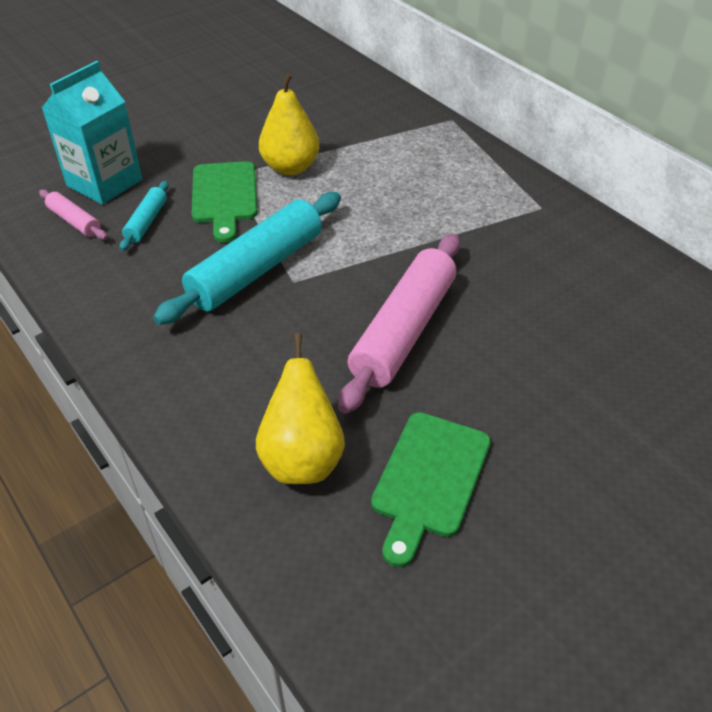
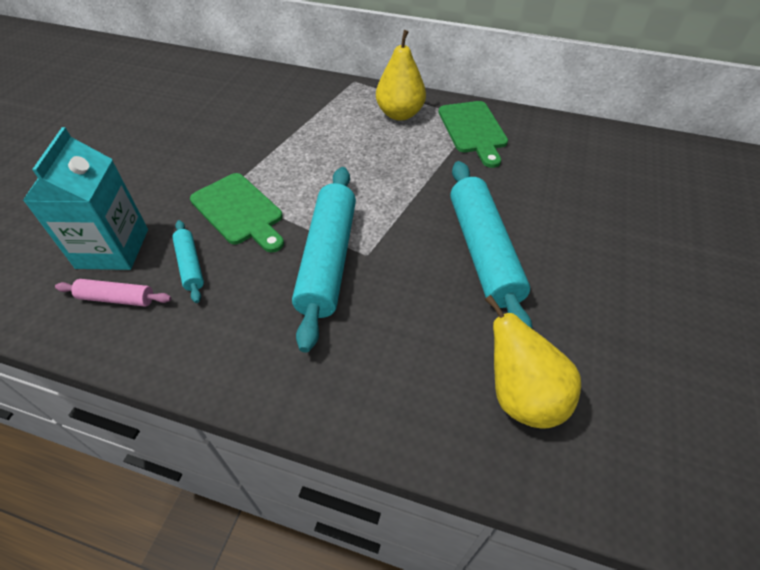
camera: 35 degrees left, 5 degrees up
yellow pear [259,73,319,175] -> yellow pear moved to [376,30,426,121]
pink rolling pin [338,234,460,414] -> turquoise rolling pin [450,161,532,328]
green cutting board [371,412,491,568] -> green cutting board moved to [438,101,508,168]

